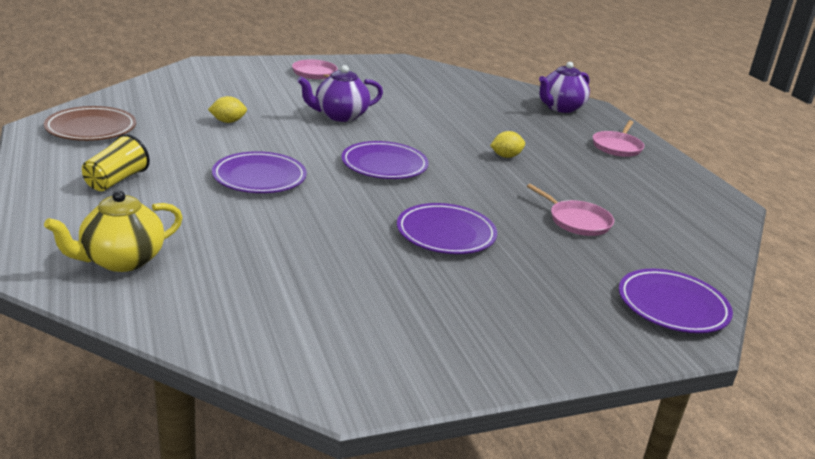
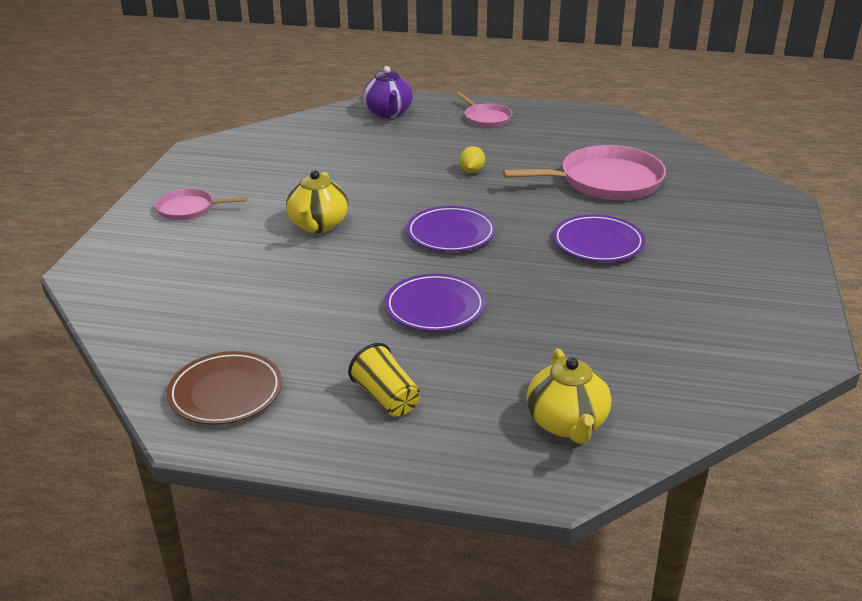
camera: 55 degrees left, 5 degrees up
yellow lemon [208,96,247,123] -> none
purple teapot [297,65,383,122] -> yellow teapot [286,170,349,233]
pink pan [527,184,614,236] -> pink pan [503,145,666,200], size x1.88
purple plate [619,269,733,333] -> none

